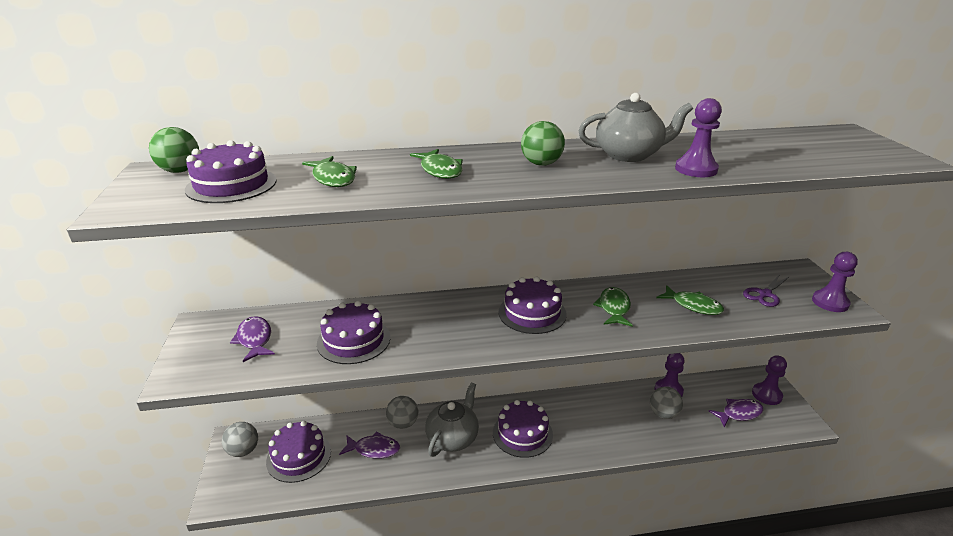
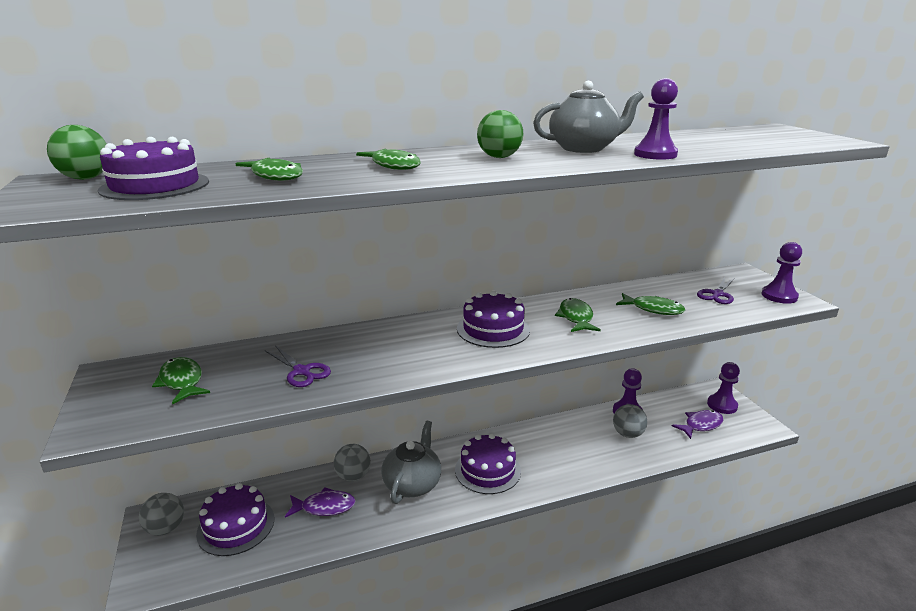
camera: 10 degrees left, 5 degrees down
purple fish [230,316,275,362] -> green fish [152,357,210,404]
purple cake [317,301,390,364] -> purple scissors [265,345,331,387]

